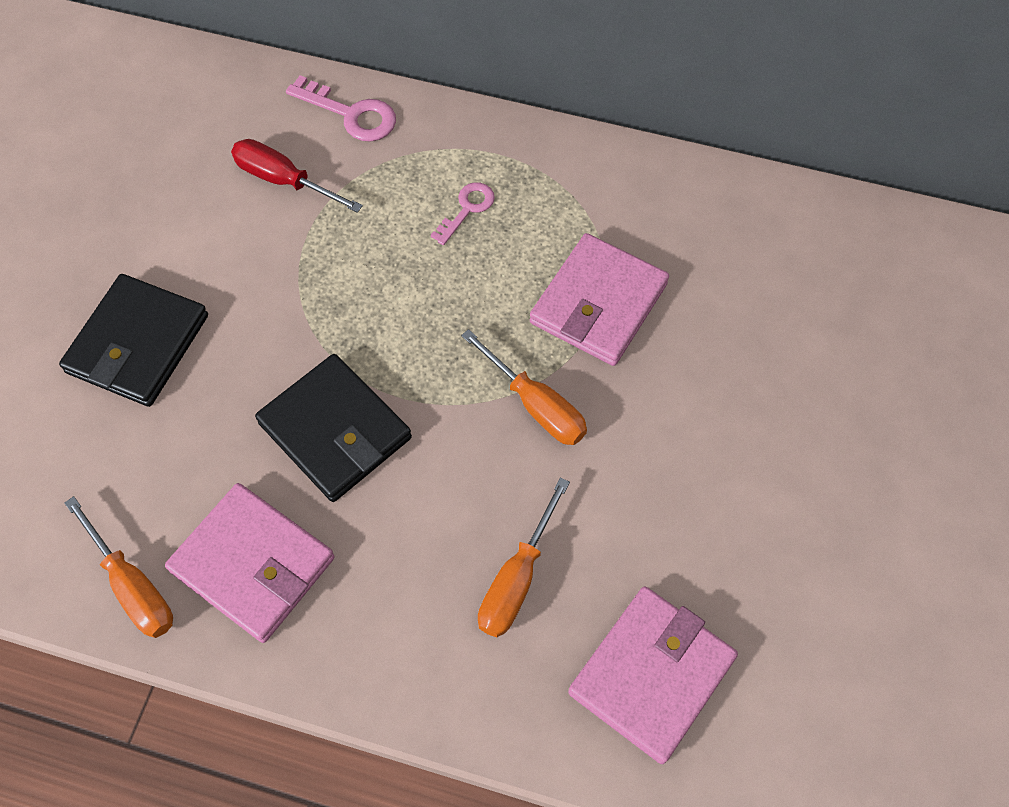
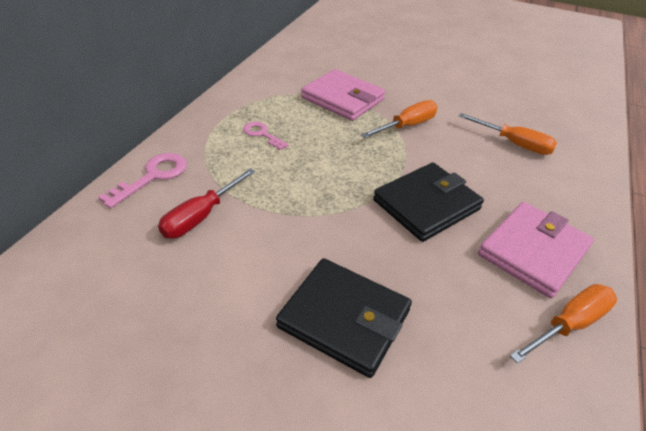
camera: 85 degrees left, 20 degrees down
pink wallet [568,586,738,764] -> none

